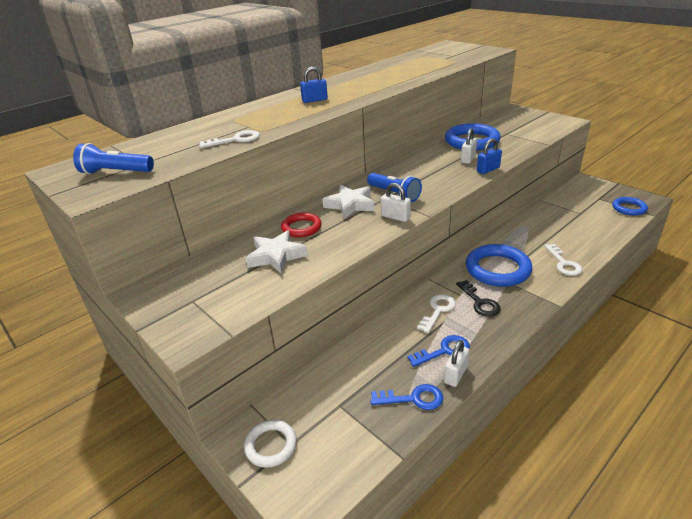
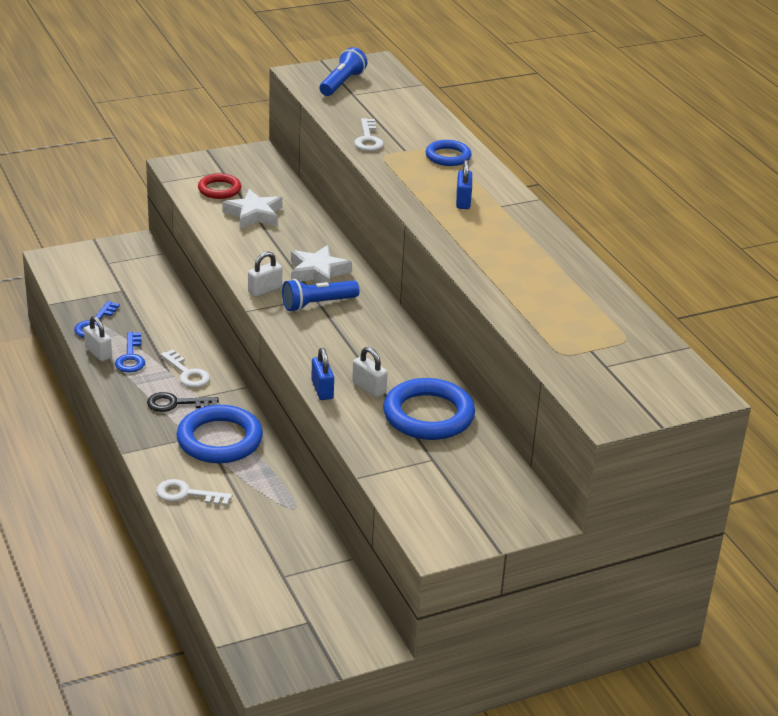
camera: 105 degrees right, 0 degrees up
white ring [244,420,297,468] -> none
red ring [281,213,322,237] -> red ring moved to [198,173,241,199]
blue ring [612,197,648,216] -> blue ring moved to [426,140,472,166]

